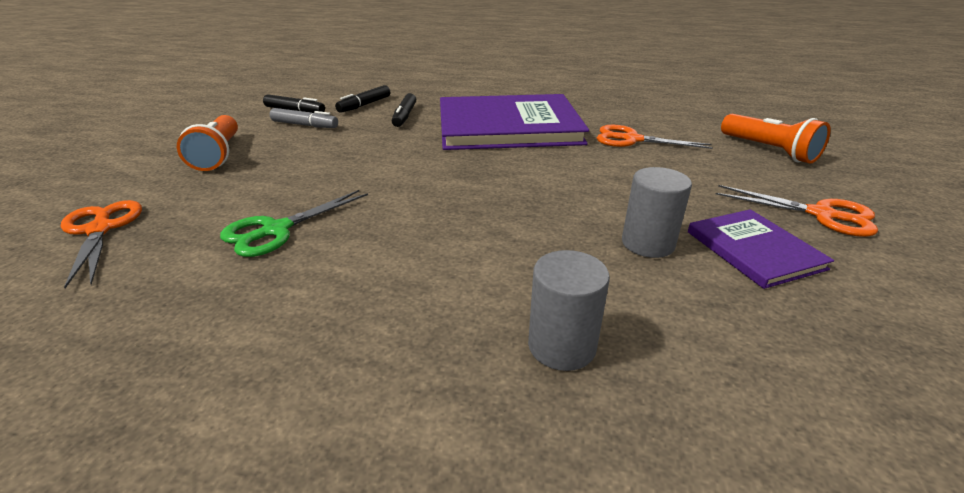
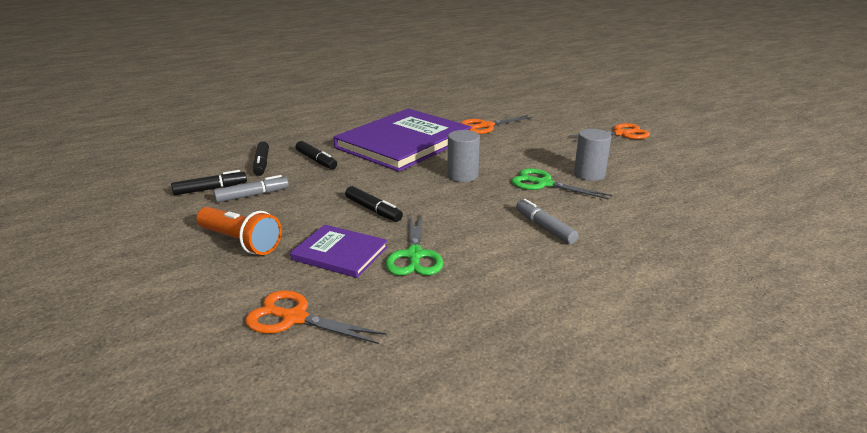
camera: 45 degrees left, 5 degrees down
grey cylinder [528,250,610,371] -> grey cylinder moved to [447,130,480,182]
purple book [688,209,834,289] -> purple book moved to [290,225,388,278]
orange flashlight [721,114,831,164] -> none
none -> black marker [345,186,403,222]
none -> green scissors [511,168,612,200]
none -> grey marker [516,199,578,244]

